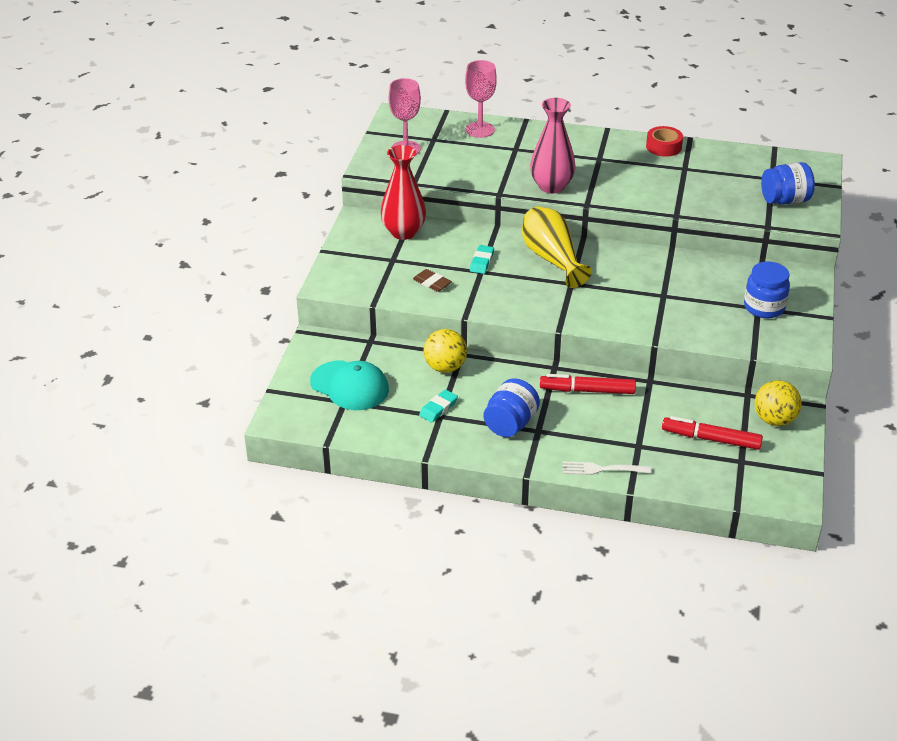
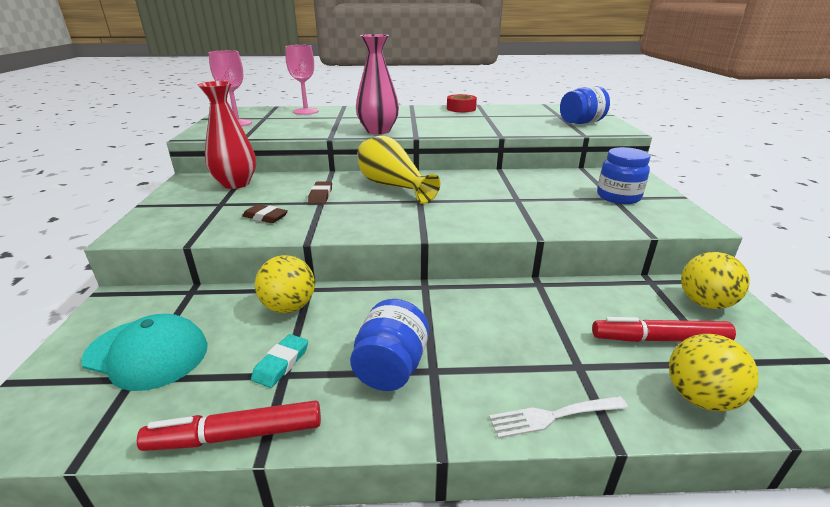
camera: 15 degrees left, 10 degrees down
turquoise eraser [470,245,494,274] -> brown eraser [308,182,332,204]
red marker [540,374,636,394] -> red marker moved to [137,400,321,451]
none -> yellow ball [669,334,759,411]

